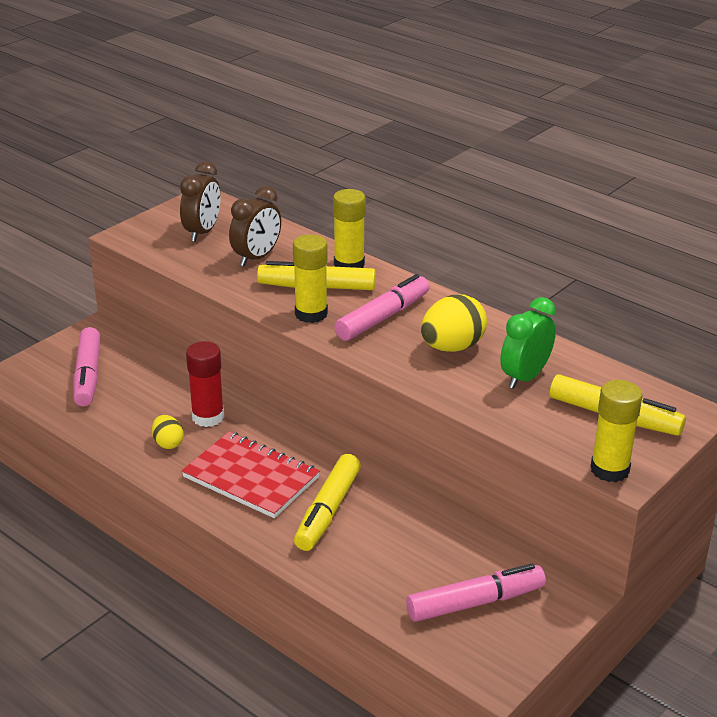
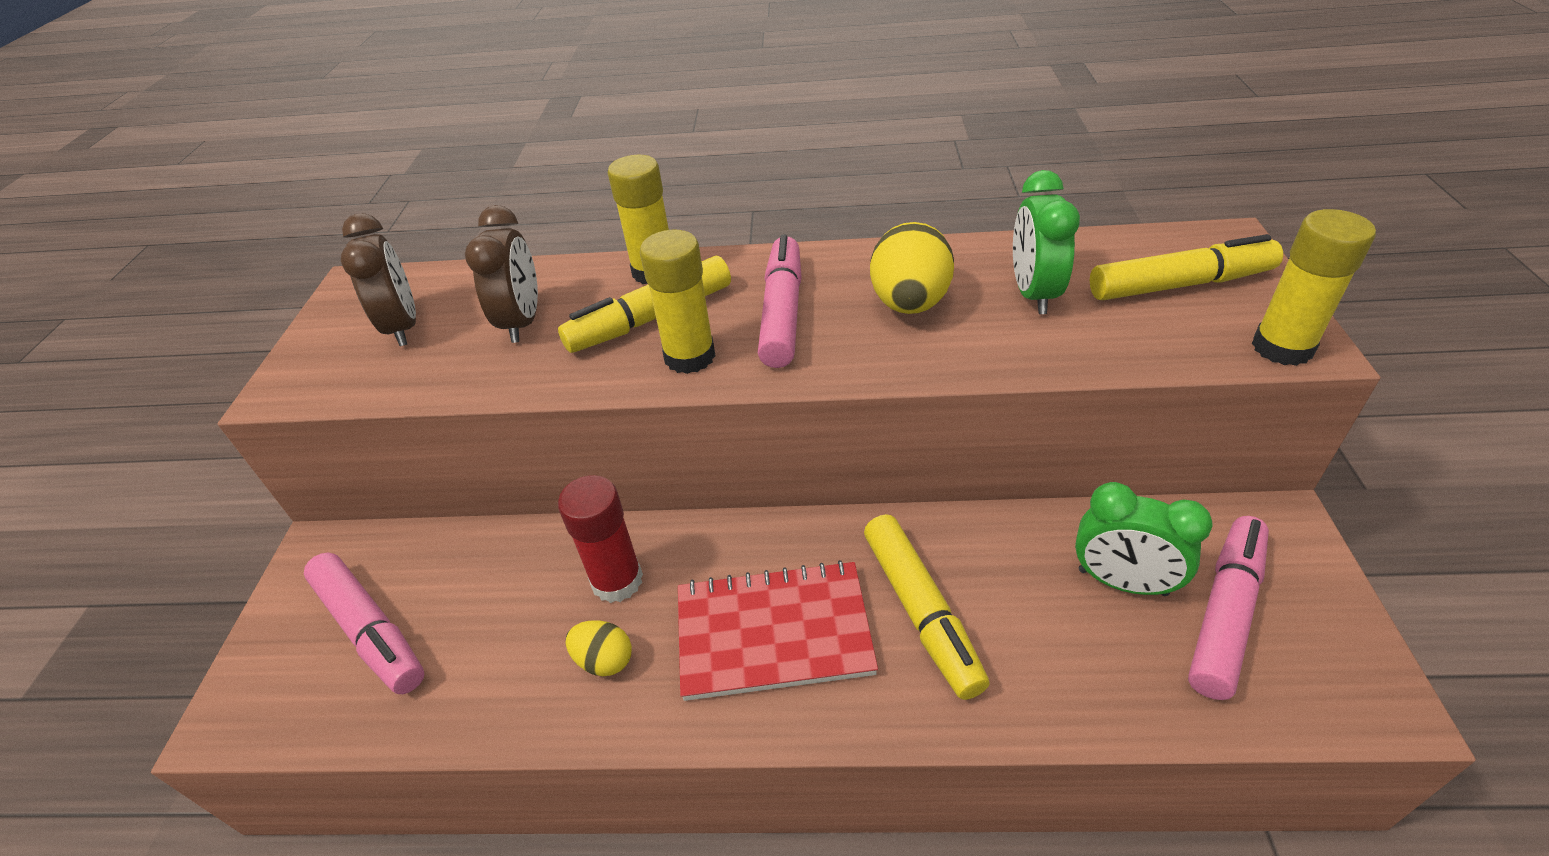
camera: 35 degrees left, 10 degrees up
none -> green clock [1075,482,1213,596]

